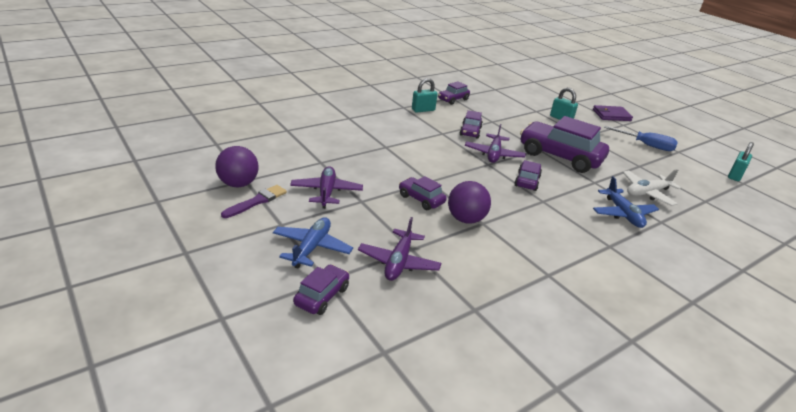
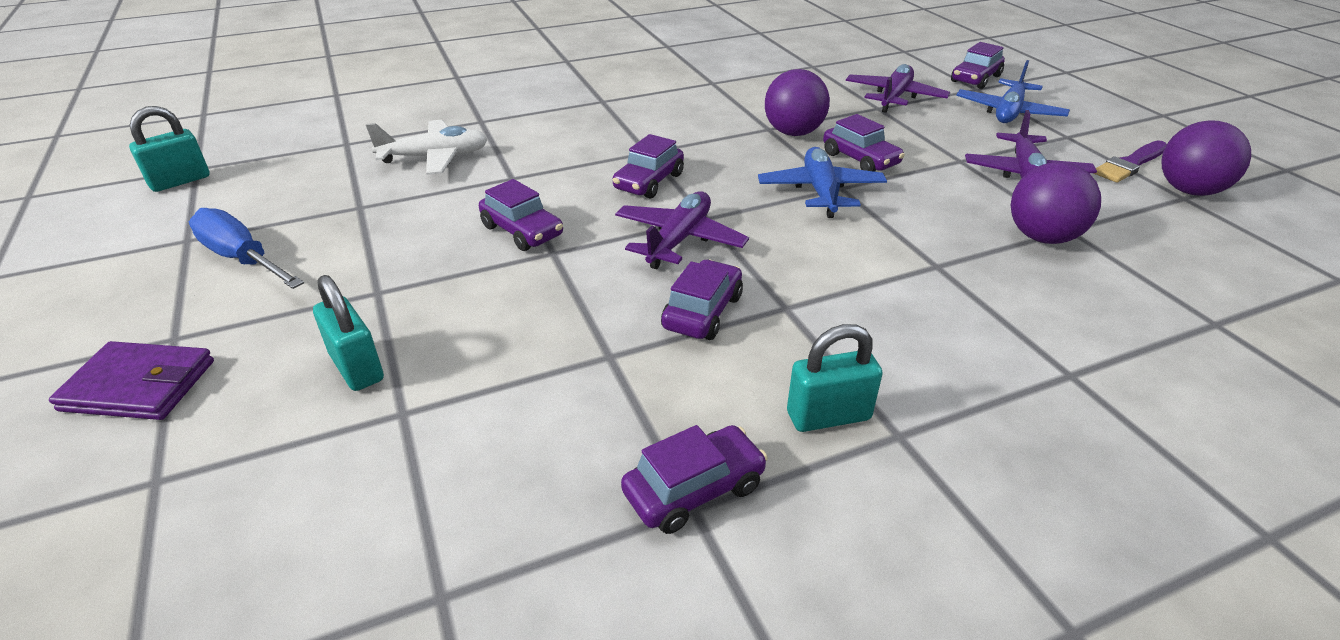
camera: 165 degrees left, 5 degrees up
purple car [520,116,609,173] -> purple car [479,179,563,251], size x0.49
blue plane [593,176,659,228] -> blue plane moved to [758,147,887,218]
none -> purple ball [1011,162,1101,244]

